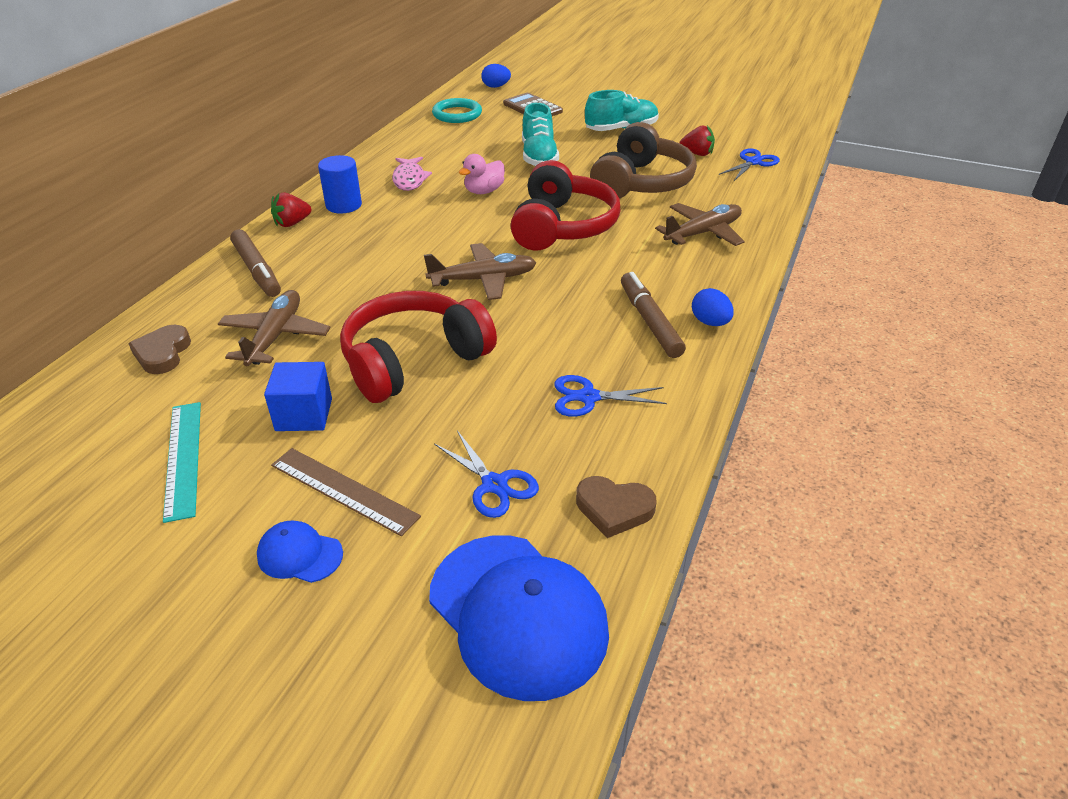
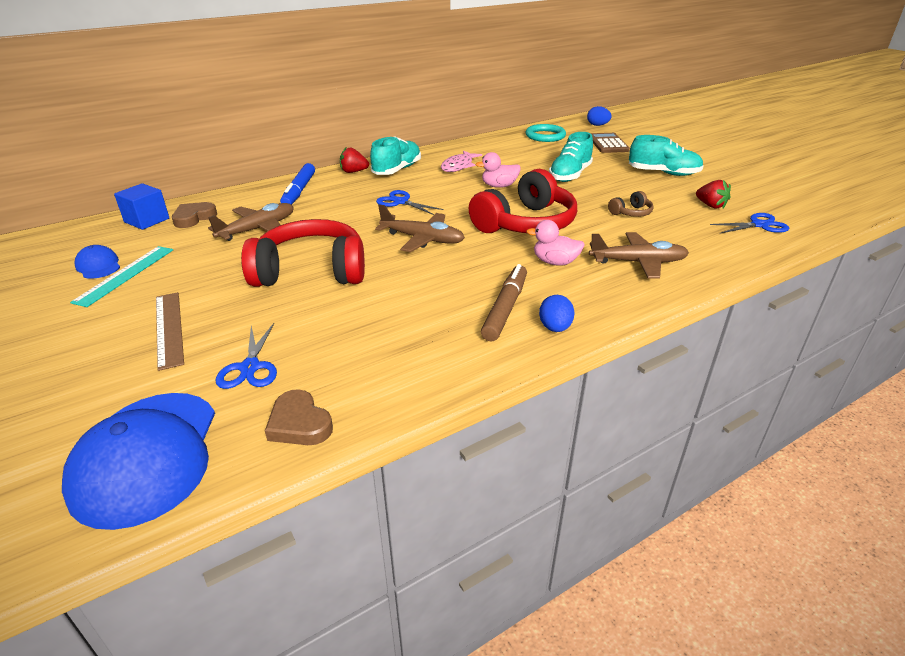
camera: 35 degrees right, 5 degrees down
brown marker [230,229,281,297] -> blue marker [280,163,315,205]
blue cap [257,521,343,583] -> blue cap moved to [75,245,120,279]
blue cube [264,362,332,431] -> blue cube moved to [114,183,169,230]
blue cylinder [318,155,362,214] -> turquoise shoe [370,136,421,175]
blue scissors [554,375,667,417] -> blue scissors moved to [376,190,444,215]
brown headphones [590,122,697,199] -> brown headphones [608,191,654,217], size x0.42
none -> pink duck [526,220,585,266]

